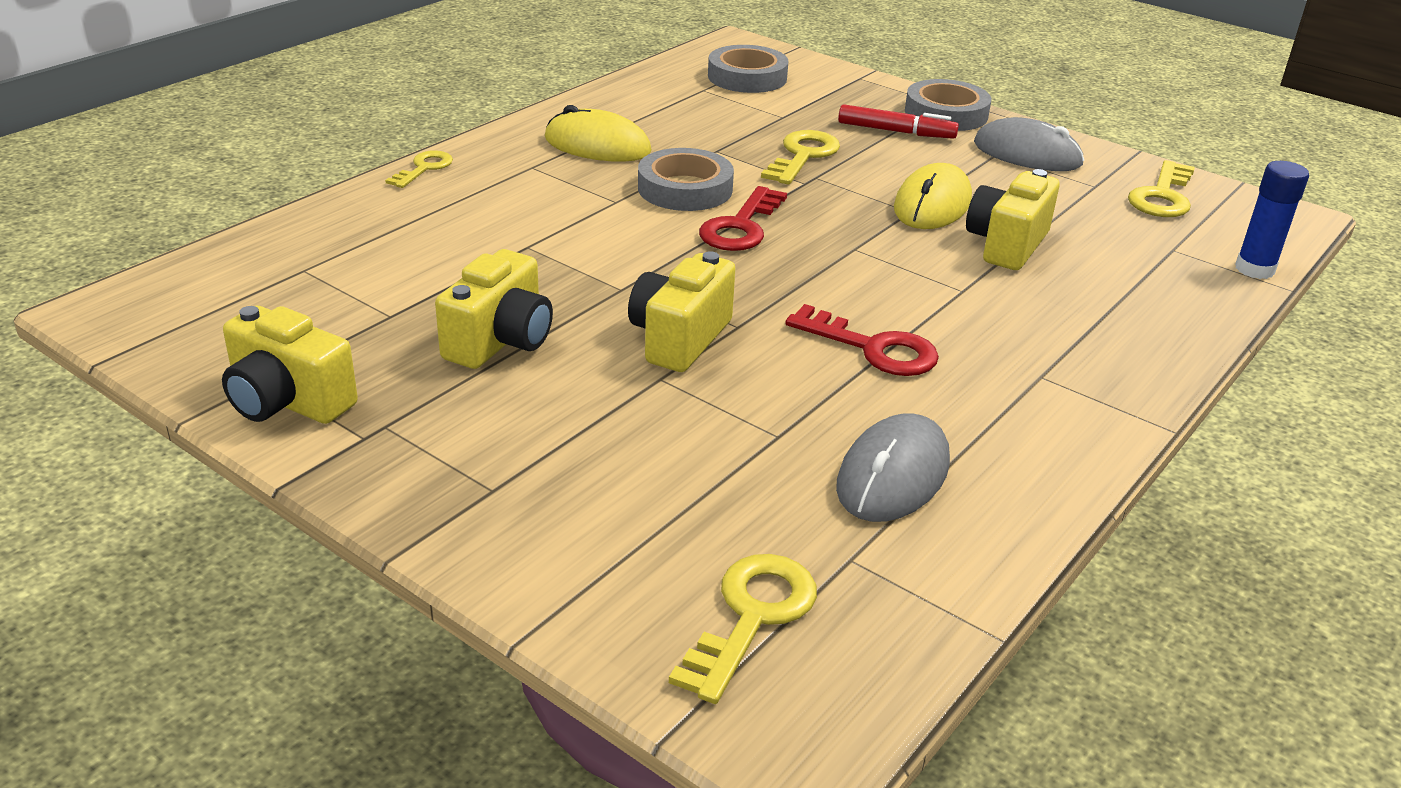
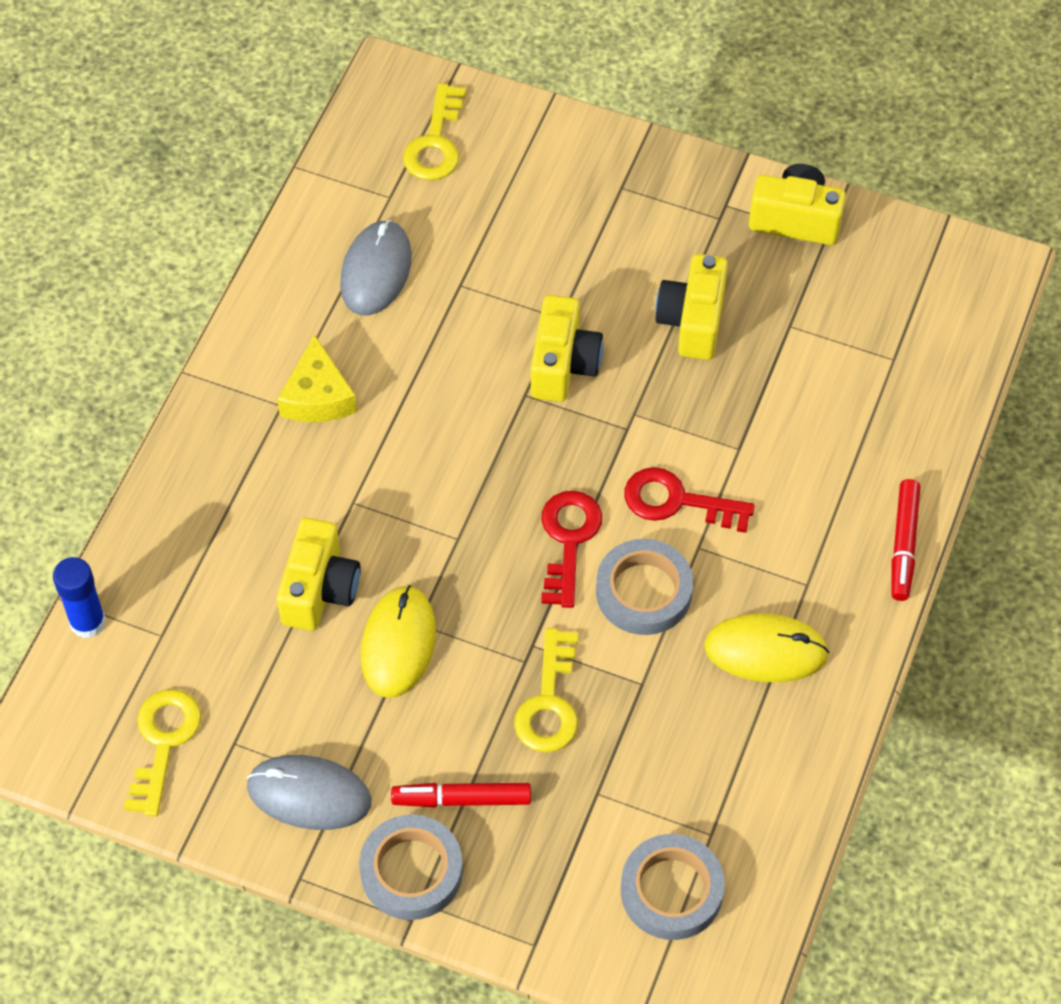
camera: 165 degrees right, 25 degrees up
yellow key [385,150,453,188] -> red marker [891,479,920,601]
red key [786,304,939,376] -> red key moved to [624,467,755,533]
none -> yellow cheese [277,334,357,422]

